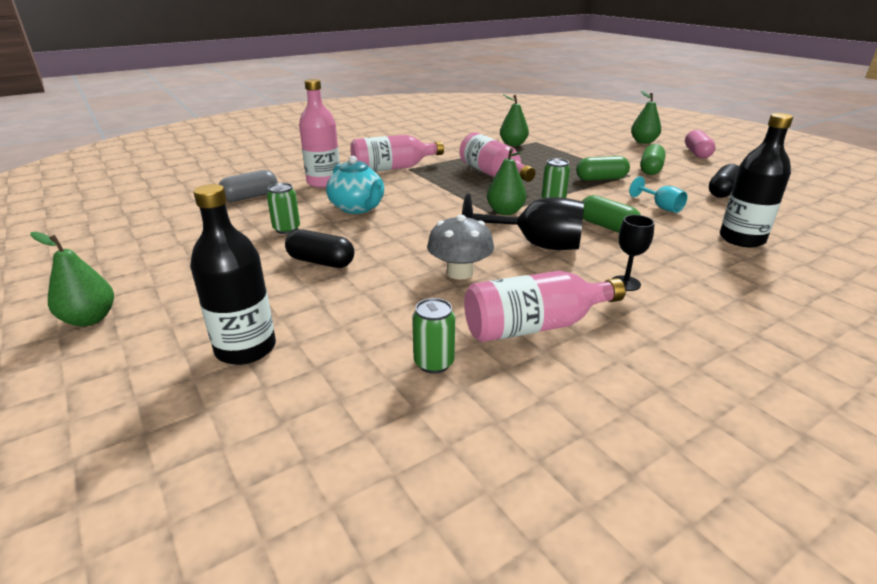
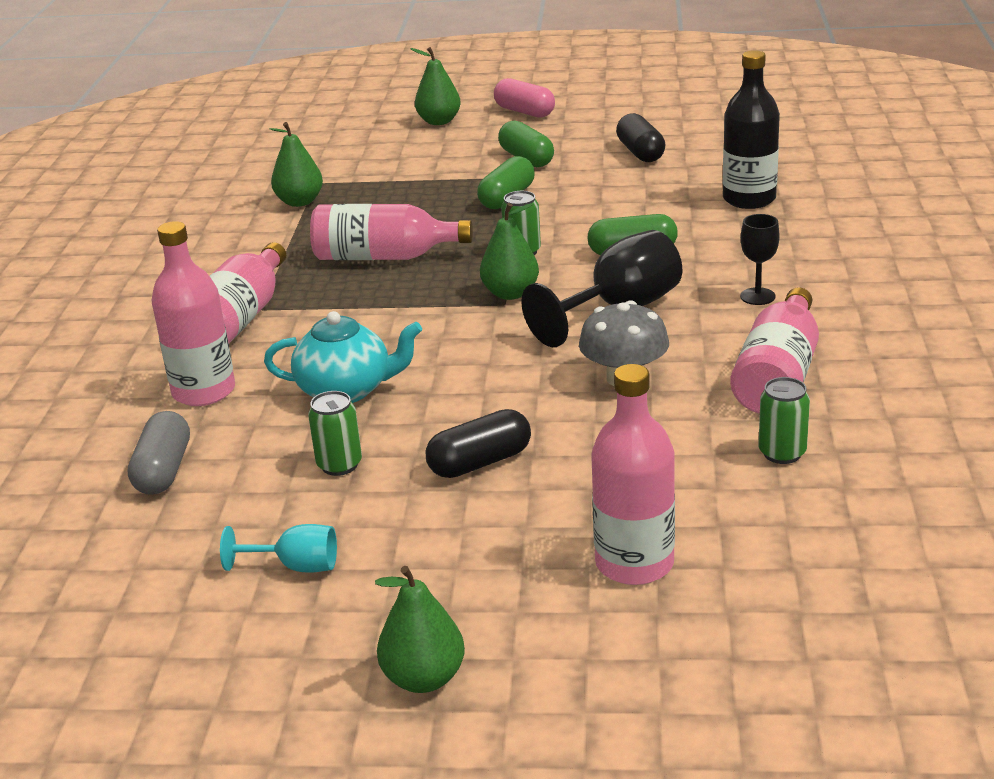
camera: 50 degrees left, 0 degrees up
black bottle [190,184,276,365] -> pink bottle [591,364,675,585]
turquoise goblet [629,176,688,213] -> turquoise goblet moved to [220,524,337,573]

